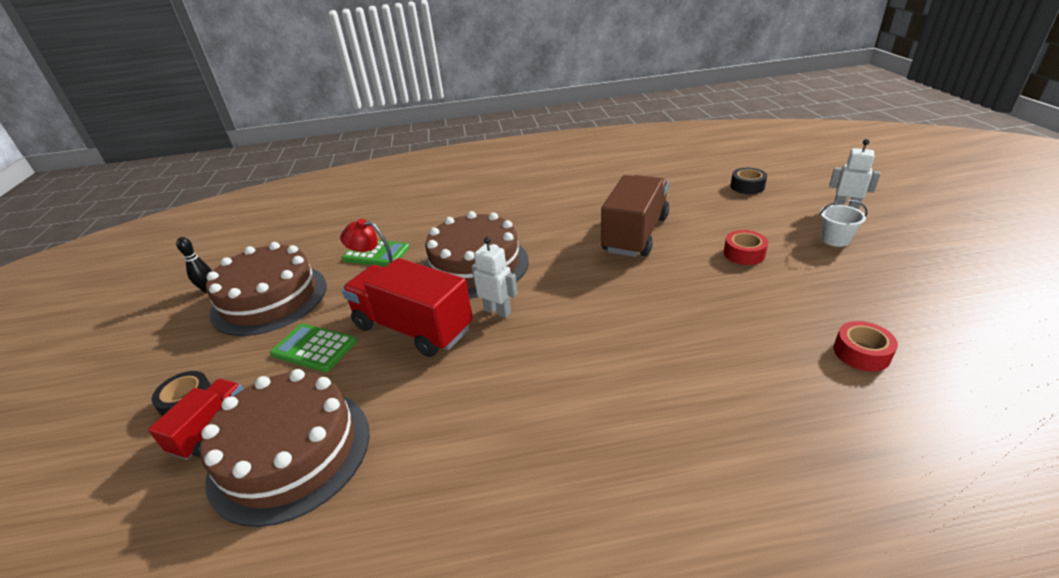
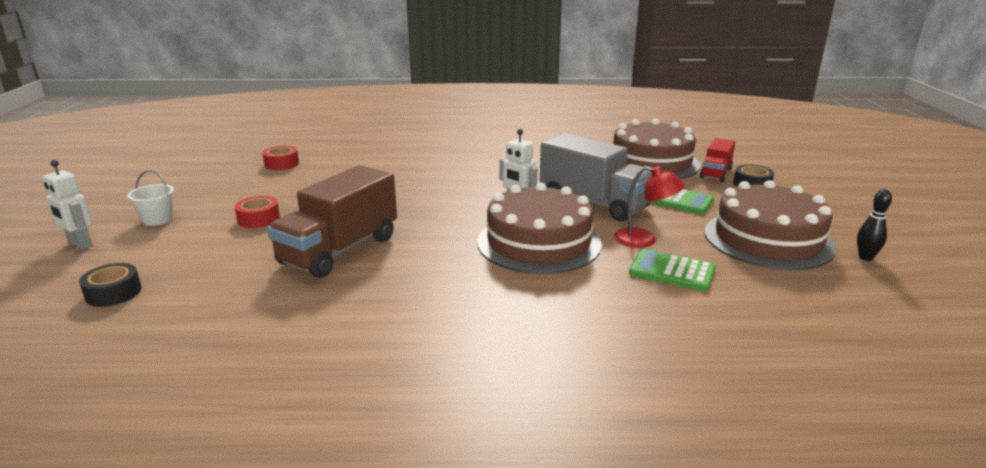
camera: 175 degrees left, 10 degrees down
red truck [342,258,473,357] -> grey truck [540,133,652,222]

